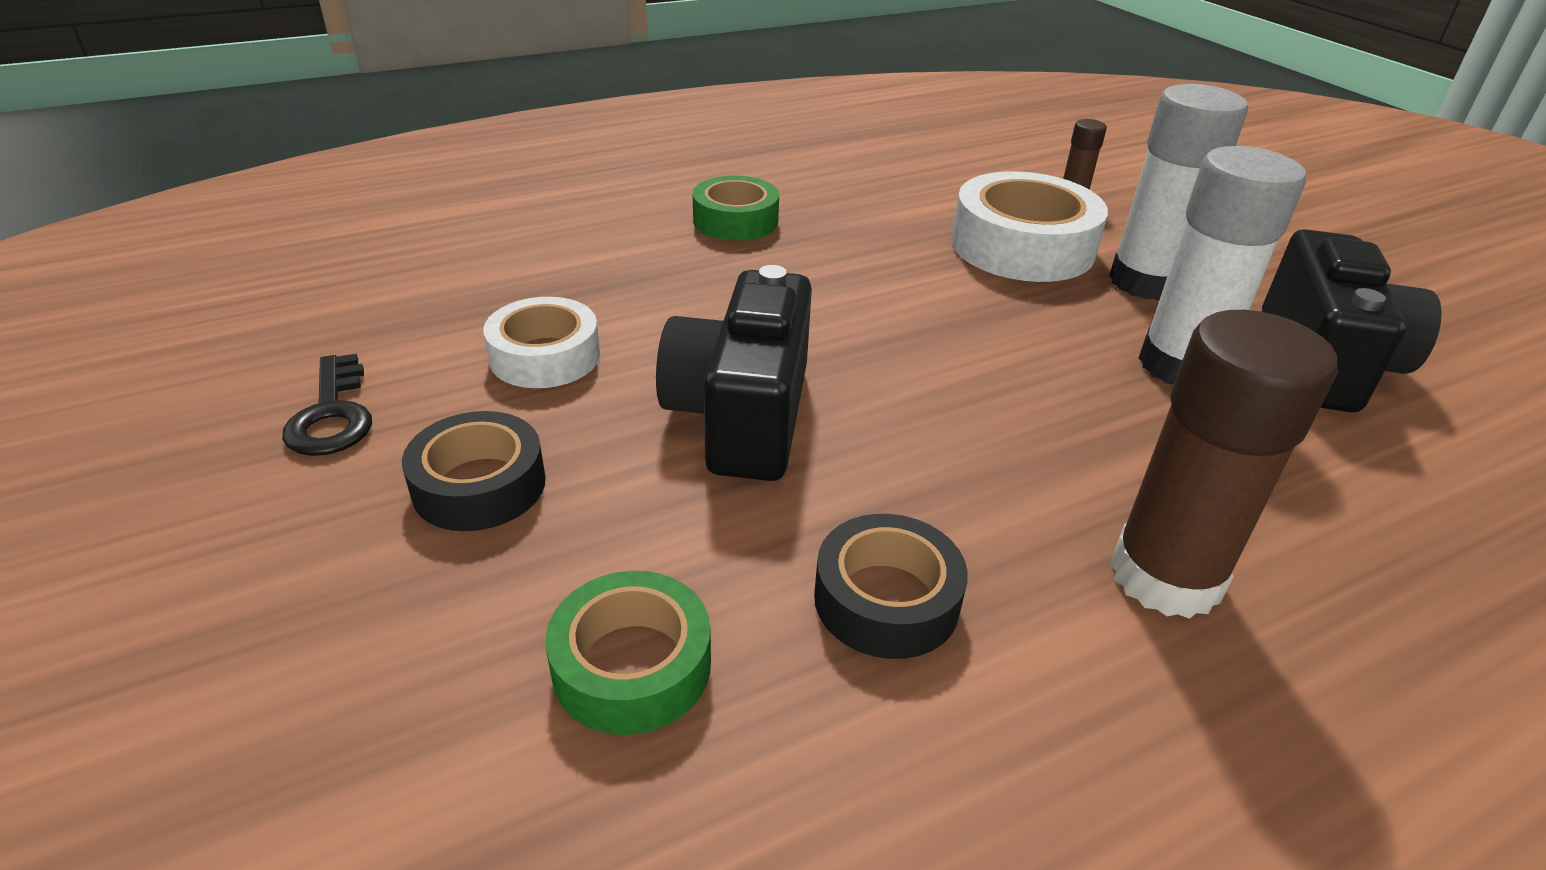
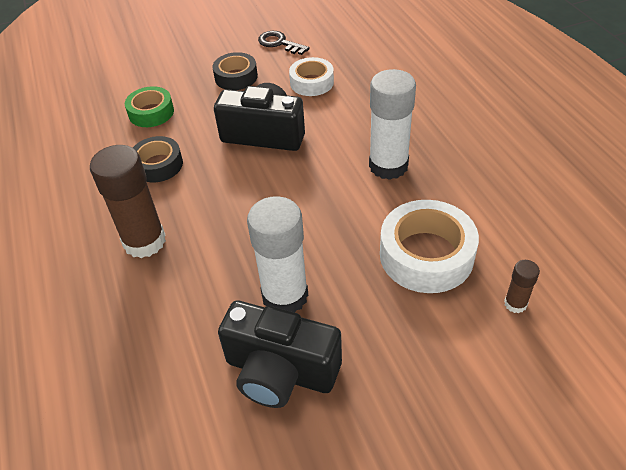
camera: 100 degrees right, 10 degrees up
black key [282,354,372,456] -> black key turned 45 degrees clockwise [258,31,310,55]
green tape [693,176,779,241] -> none
white glue stick [1109,84,1248,300] -> white glue stick moved to [369,69,416,180]

